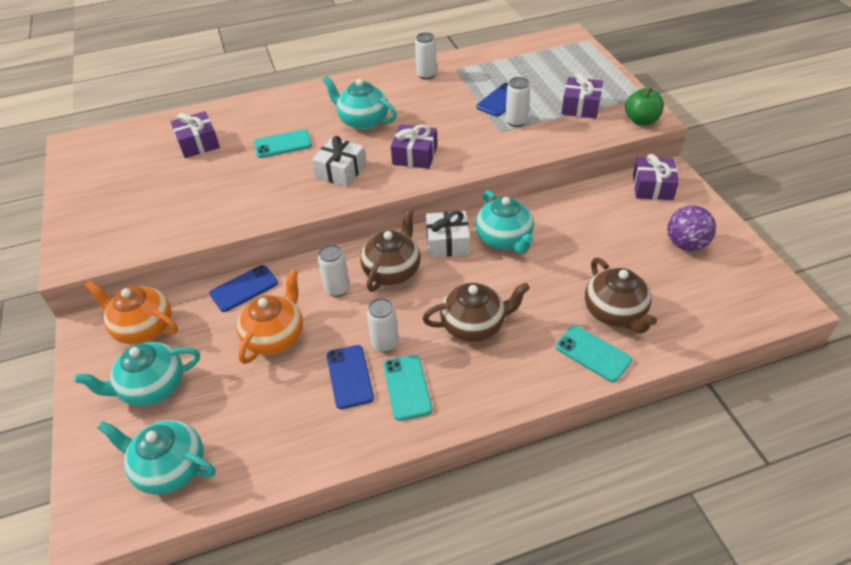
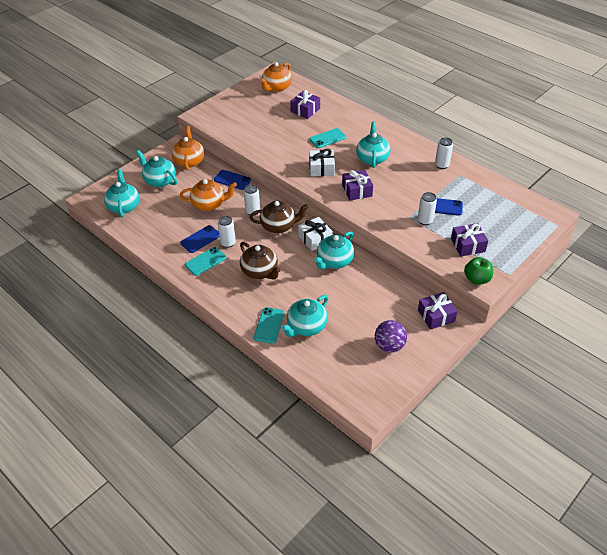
camera: 60 degrees right, 0 degrees up
turquoise phone [254,129,312,158] -> turquoise phone turned 75 degrees counterclockwise [310,128,346,148]
brown teapot [585,258,657,334] -> turquoise teapot [281,295,328,337]
none -> orange teapot [260,62,292,92]

